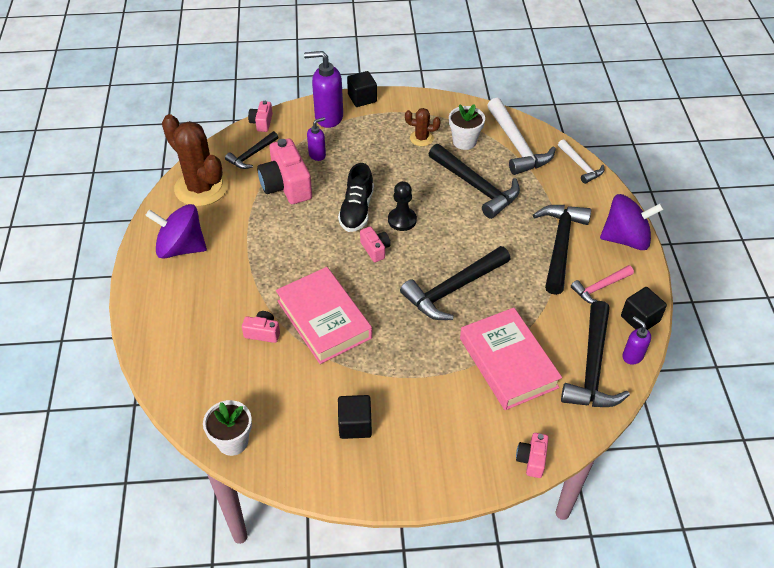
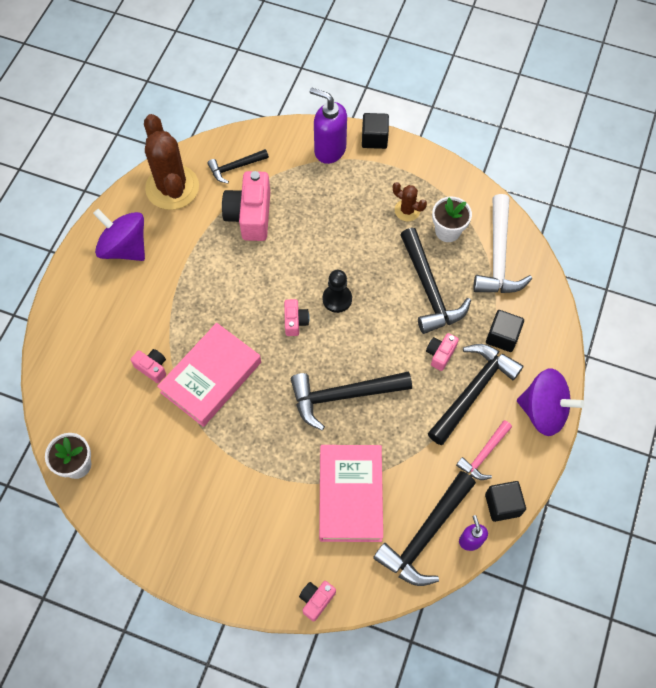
camera: 25 degrees right, 15 degrees up
pink camera [248,101,273,132] -> pink camera moved to [426,333,459,371]
pink book [276,267,372,364] -> pink book turned 45 degrees clockwise [157,323,261,427]
purple soap dispenser [307,117,326,161] -> none
black shoe [338,163,374,232] -> none
black cube [338,395,372,439] -> black cube moved to [486,310,524,352]
white hammer [558,139,604,184] -> none
pink hammer [571,265,634,304] -> pink hammer turned 45 degrees counterclockwise [456,420,512,480]

